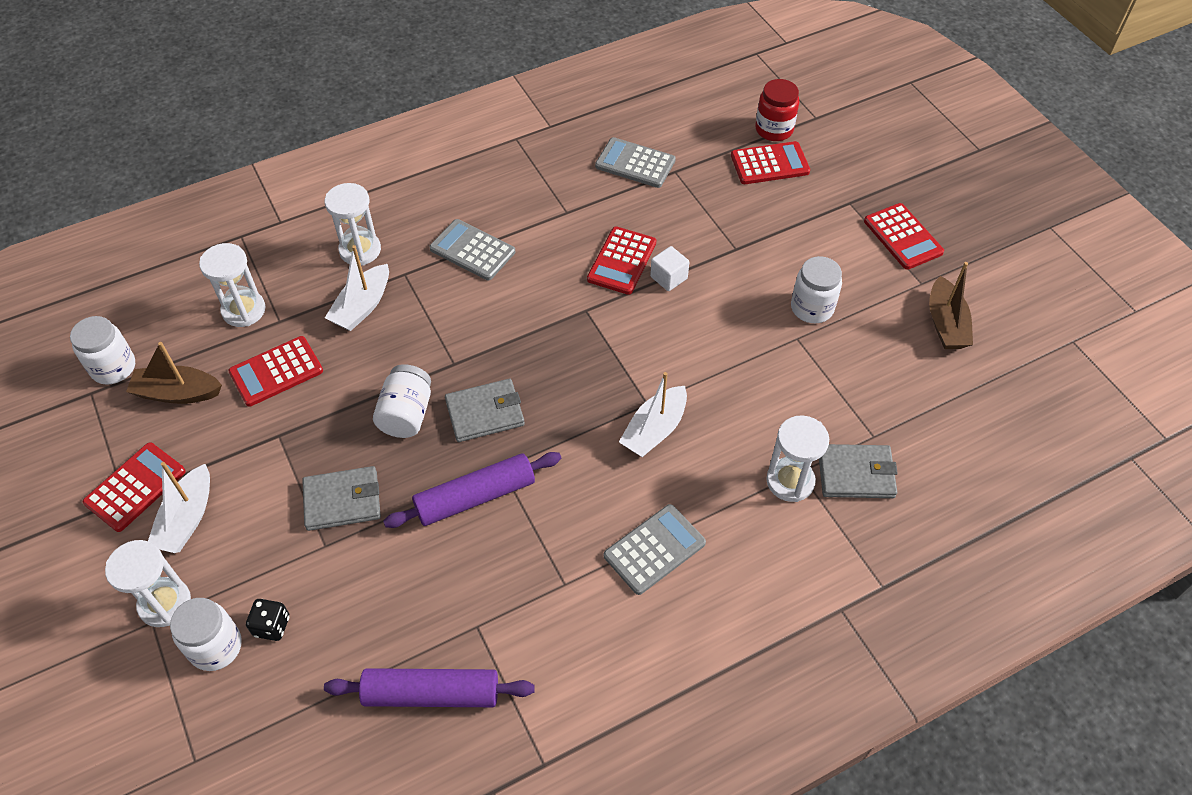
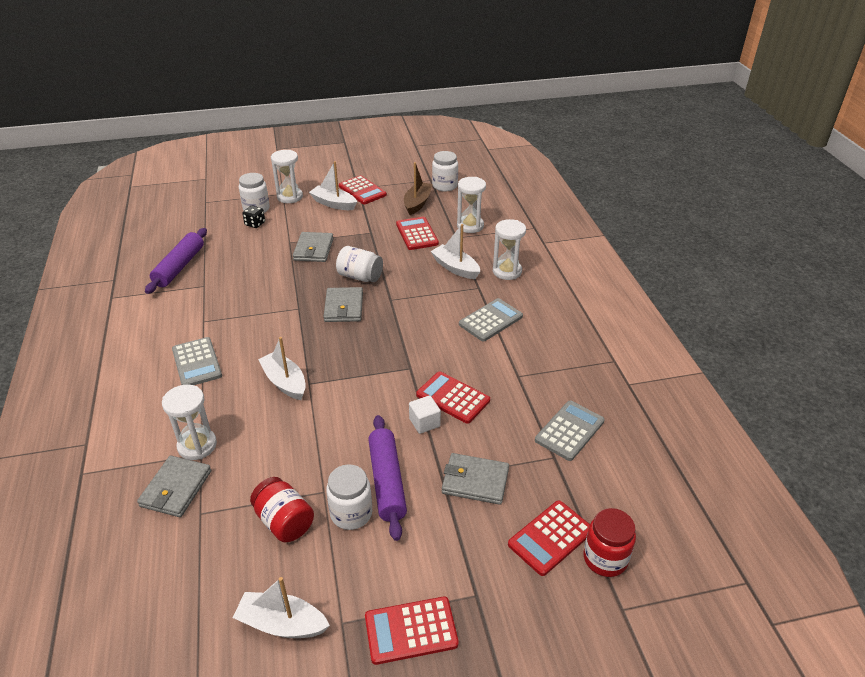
camera: 105 degrees right, 15 degrees down
purple rolling pin [383,452,562,528] -> purple rolling pin moved to [368,415,407,541]
red calculator [731,141,810,184] -> red calculator turned 45 degrees clockwise [508,500,590,576]
brown boat [929,262,973,349] -> white boat [233,577,330,638]
none -> red jar [250,477,314,542]
none -> grey wallet [442,453,509,505]

